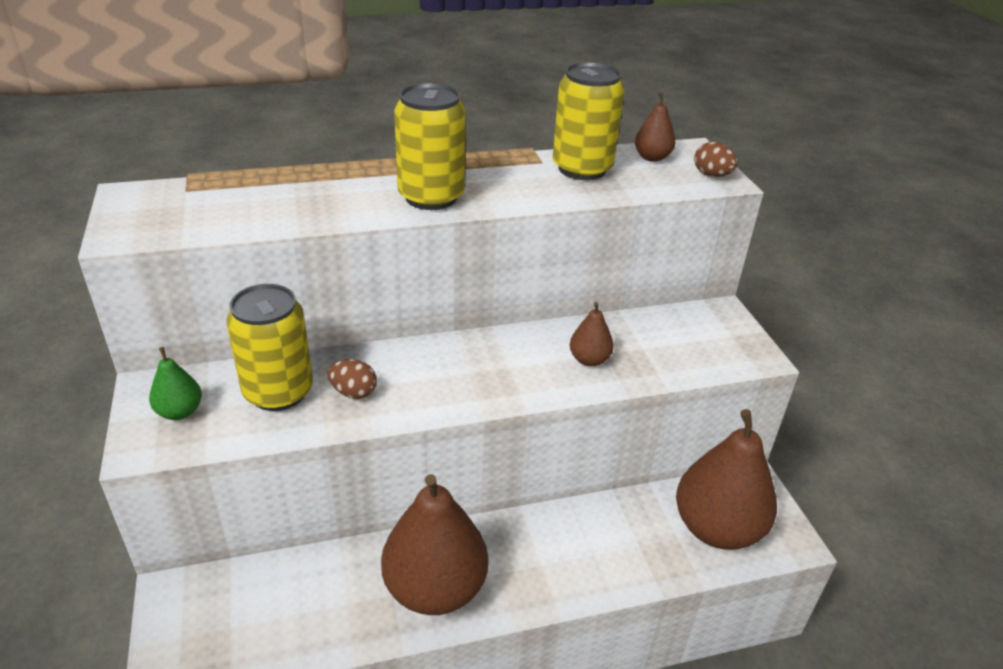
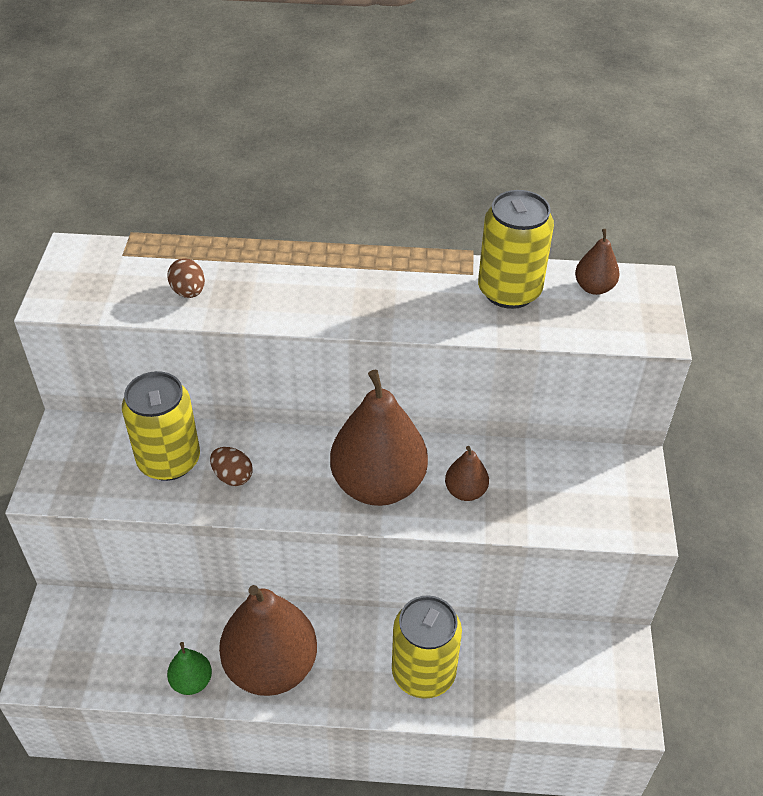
camera: 20 degrees right, 10 degrees up
green pear [149,347,202,420] -> green pear moved to [167,642,212,695]
yellow can [394,83,466,210] -> yellow can moved to [392,595,462,699]
brown pear [676,409,777,550] -> brown pear moved to [330,370,428,506]
brown egg [694,142,738,177] -> brown egg moved to [167,258,205,298]

